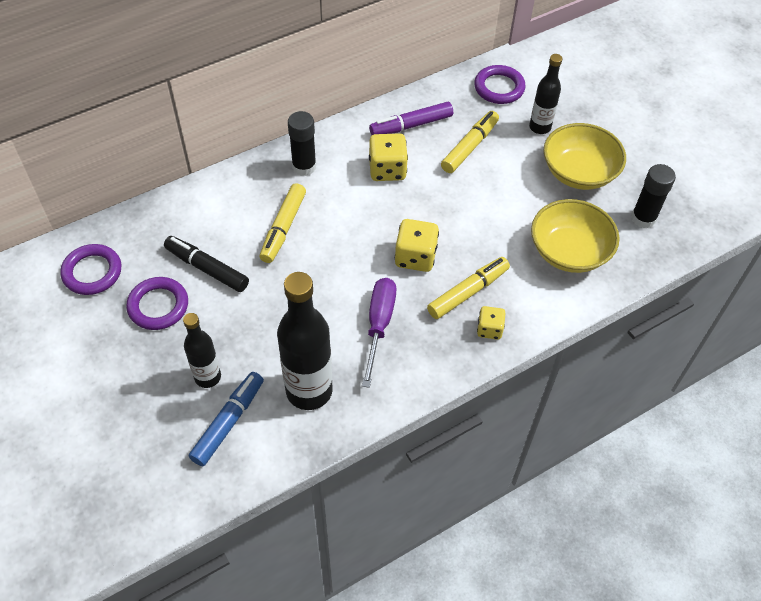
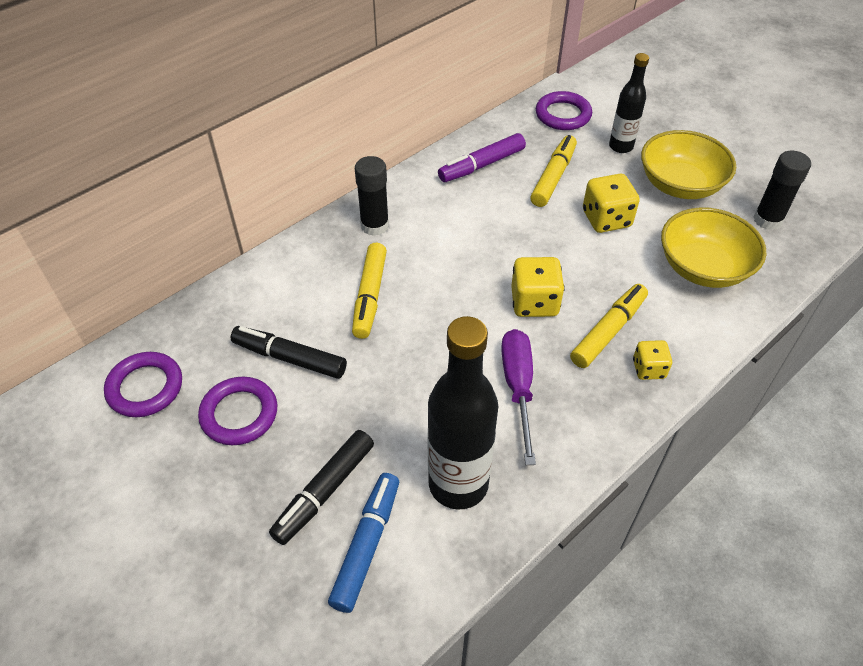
camera: 10 degrees left, 5 degrees down
black bottle [183,313,221,388] -> black marker [269,430,374,545]
yellow dice [369,133,408,181] -> yellow dice moved to [583,174,640,233]

